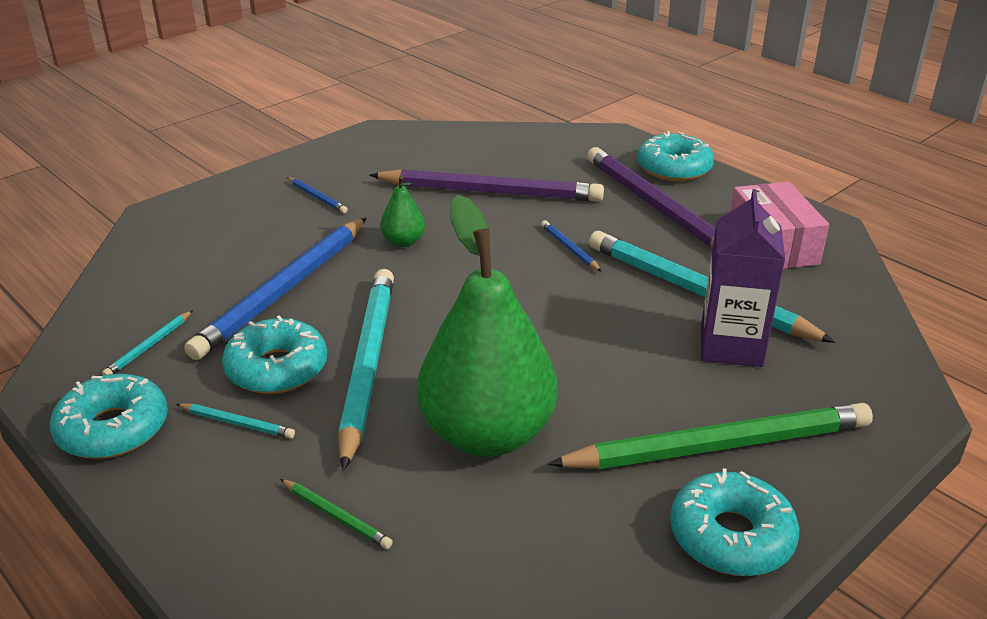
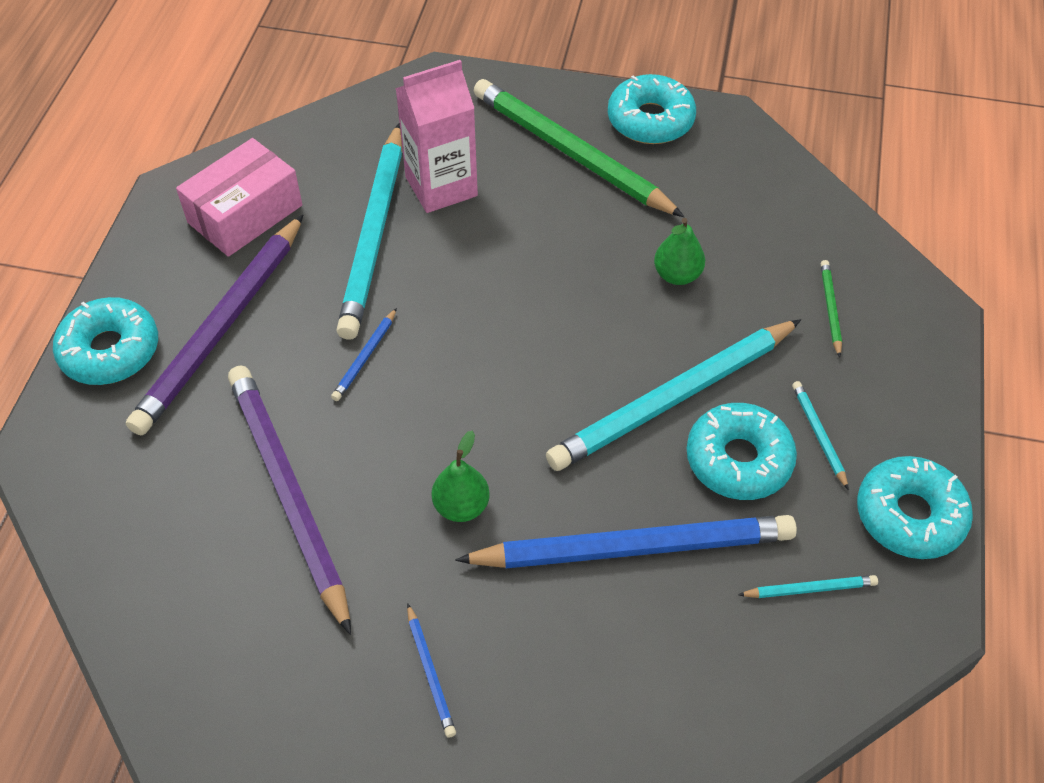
camera: 125 degrees left, 20 degrees up
blue pencil [287,177,348,213] -> blue pencil turned 150 degrees clockwise [407,603,456,738]
green pear [417,195,557,457] -> green pear [654,218,705,285], size x0.42
purple carton [701,189,785,367] -> pink carton [395,60,478,213]

